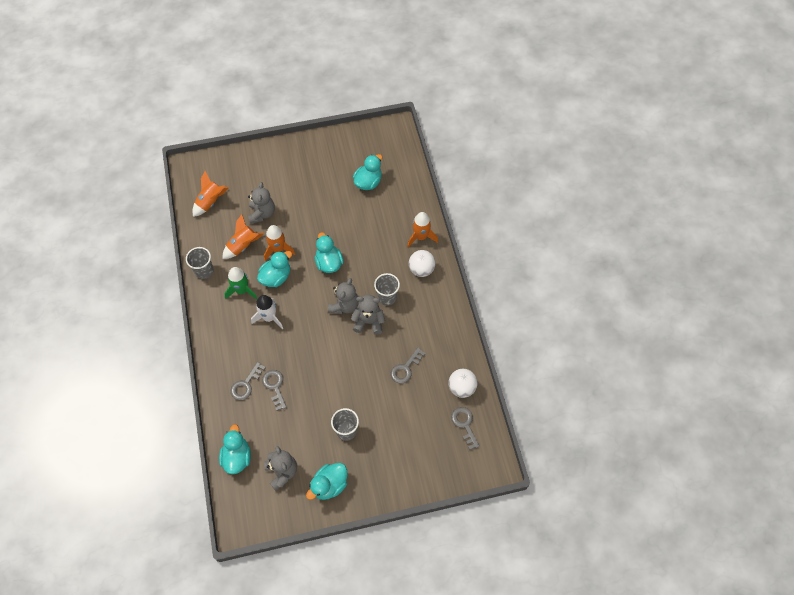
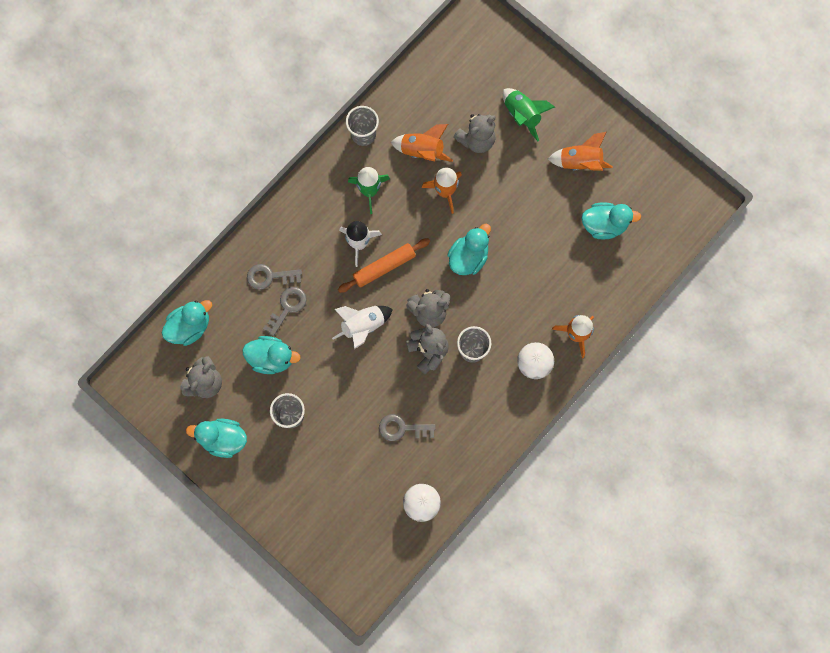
camera: 55 degrees right, 15 degrees up
orange rocket [192,171,229,217] -> orange rocket moved to [548,132,613,171]
turquoise duck [257,251,292,287] -> turquoise duck moved to [242,336,301,374]
grey key [451,407,480,450] -> none
none -> white rocket [332,306,393,349]
none -> orange rolling pin [338,238,430,293]
none -> green rocket [503,88,555,141]

